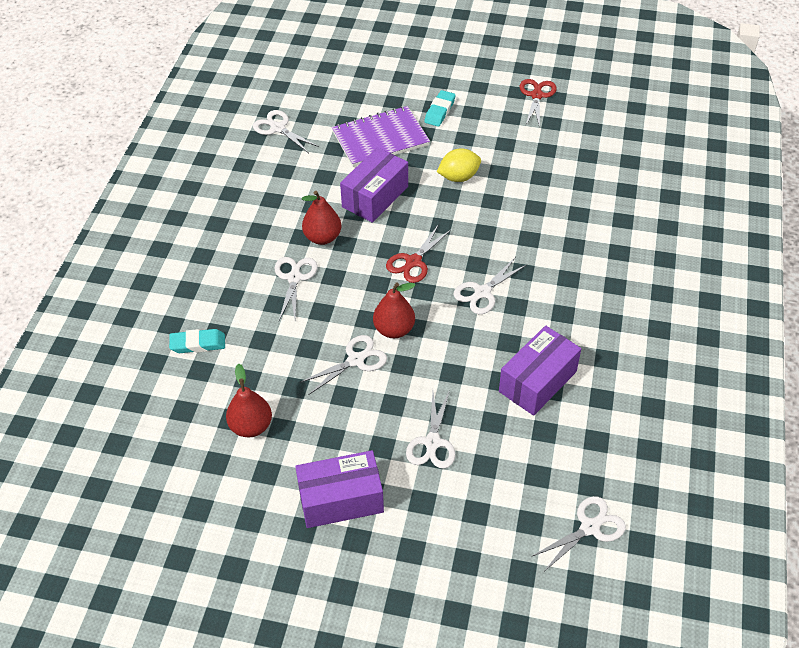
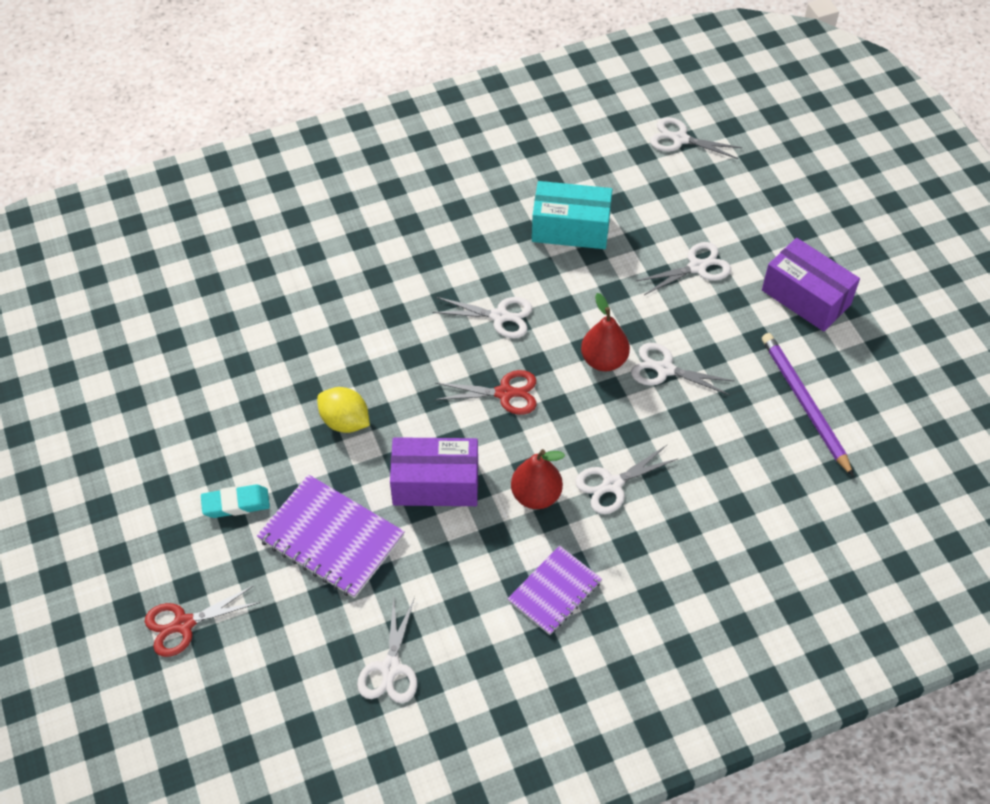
camera: 125 degrees left, 5 degrees up
turquoise eraser [169,329,225,353] -> none
red pear [226,363,272,437] -> purple pencil [762,333,854,477]
purple box [499,326,581,416] -> turquoise box [532,181,612,249]
red scissors [519,79,557,128] -> red scissors moved to [145,585,261,657]
none -> purple notebook [507,546,602,635]

